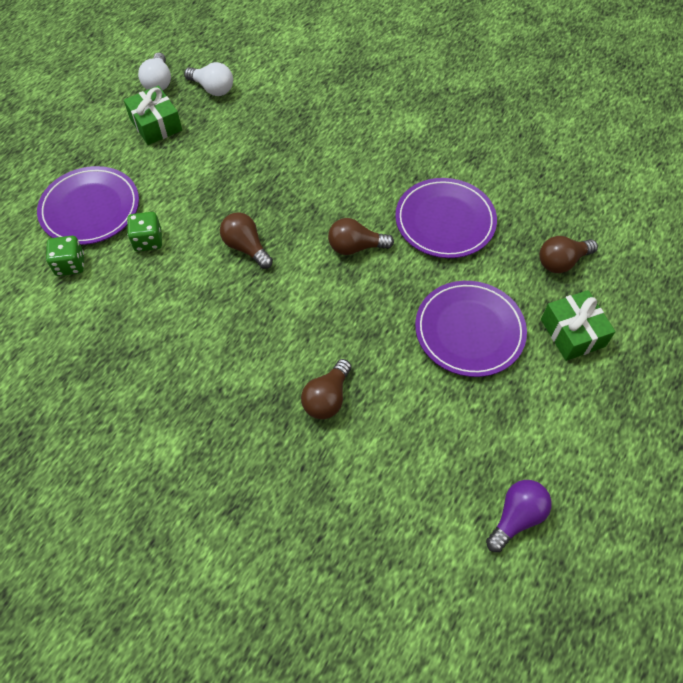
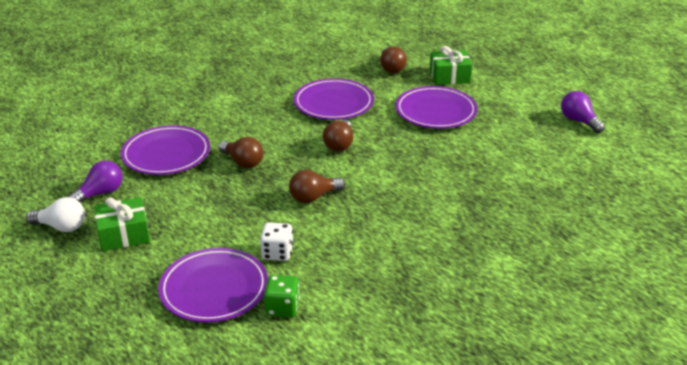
camera: 75 degrees left, 25 degrees down
green dice [127,212,162,252] -> white dice [260,222,293,261]
white light bulb [184,62,233,96] -> purple light bulb [68,160,123,203]
brown light bulb [301,359,351,419] -> brown light bulb moved to [219,137,263,168]
none -> purple plate [121,125,210,175]

